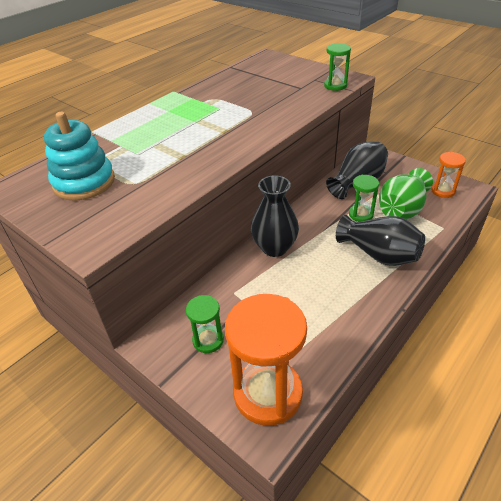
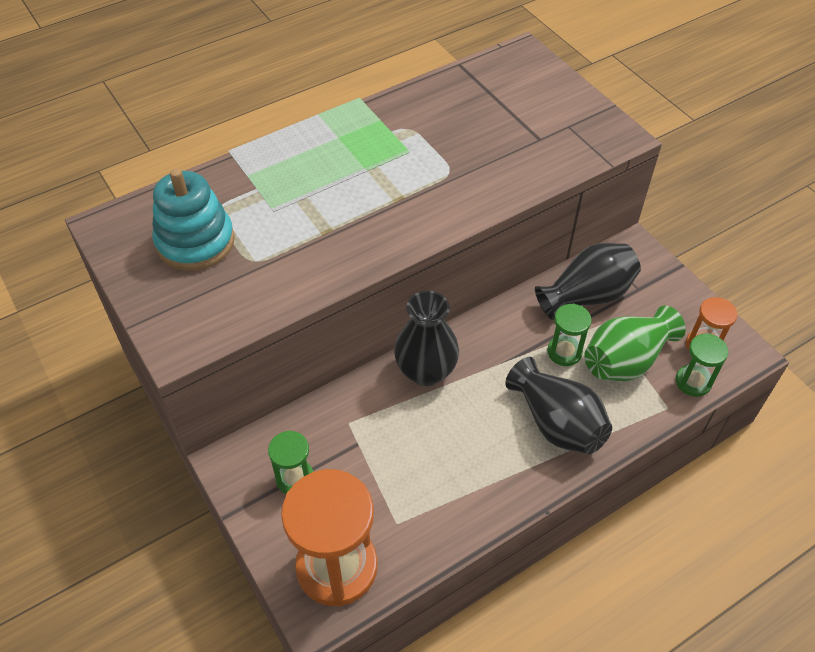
camera: 15 degrees right, 10 degrees up
green hourglass [324,43,351,91] -> green hourglass moved to [676,333,728,397]

